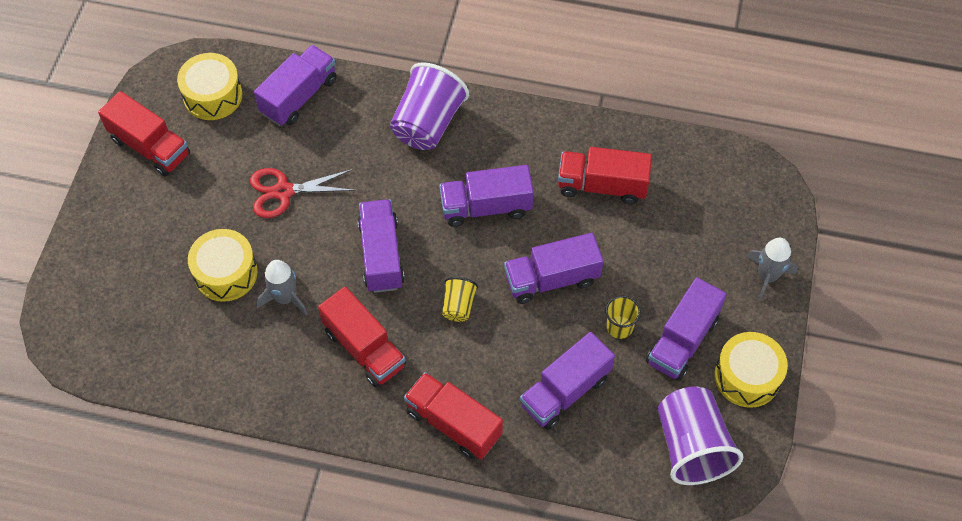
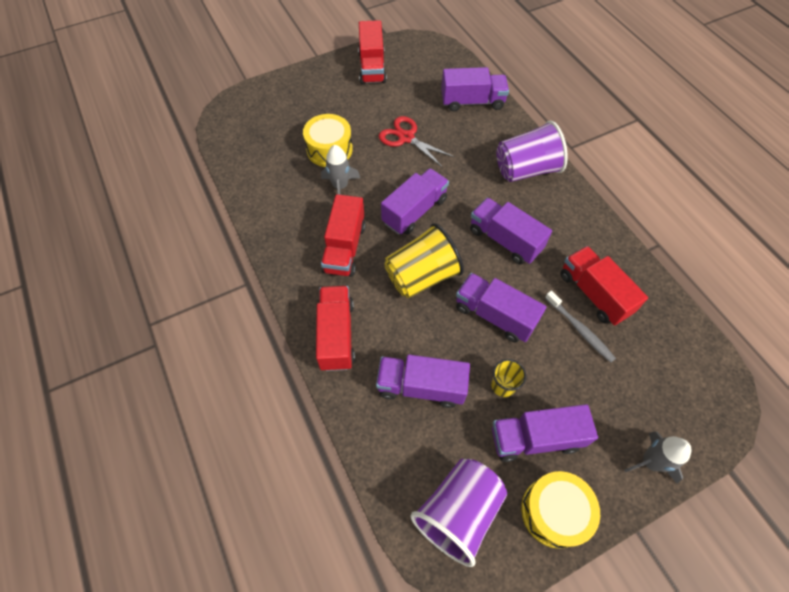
camera: 50 degrees right, 0 degrees up
yellow drum [177,53,242,120] -> none
yellow cup [442,277,478,322] -> yellow cup [384,223,464,298], size x2.01
none -> grey toothbrush [545,291,616,363]

